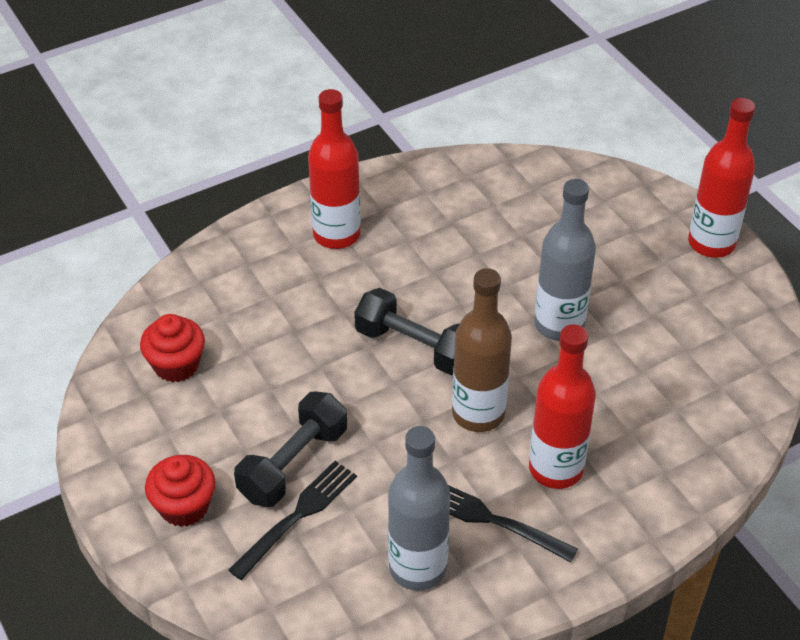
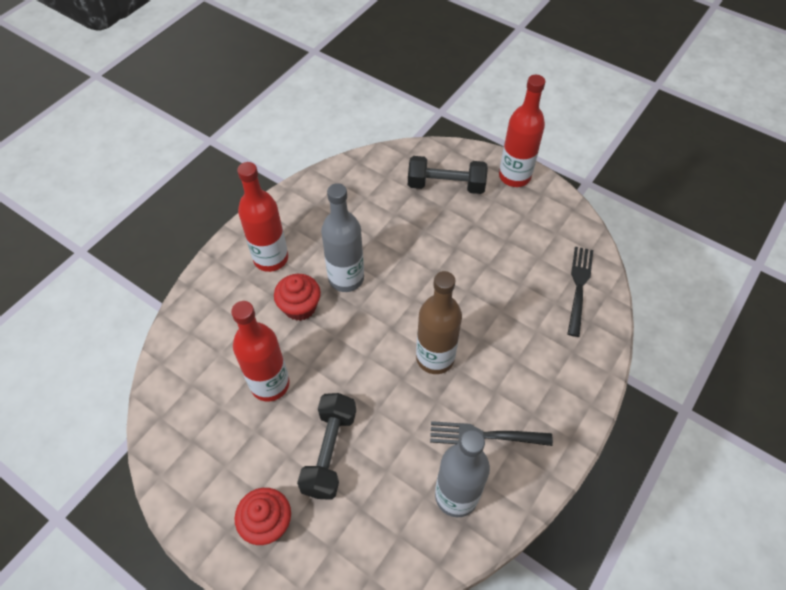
camera: 25 degrees left, 10 degrees up
red cupcake [140,314,205,382] -> red cupcake moved to [274,274,321,321]
black fork [228,461,357,580] -> black fork moved to [567,247,593,337]
black dumbbell [354,288,459,375] -> black dumbbell moved to [408,156,488,194]
red bottle [529,324,596,489] -> red bottle moved to [231,301,290,402]
grey bottle [535,179,596,341] -> grey bottle moved to [321,183,364,292]

